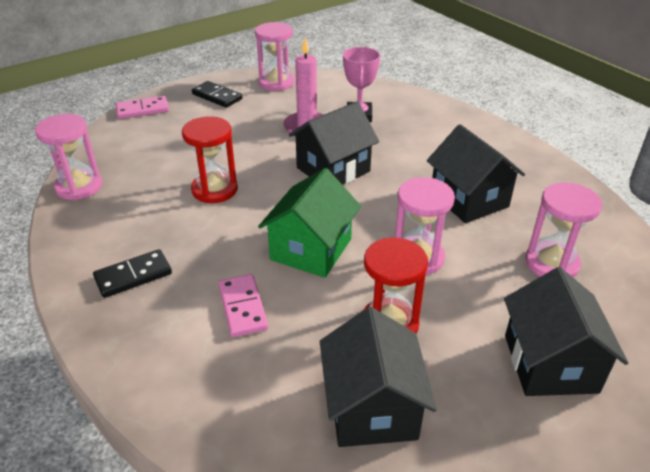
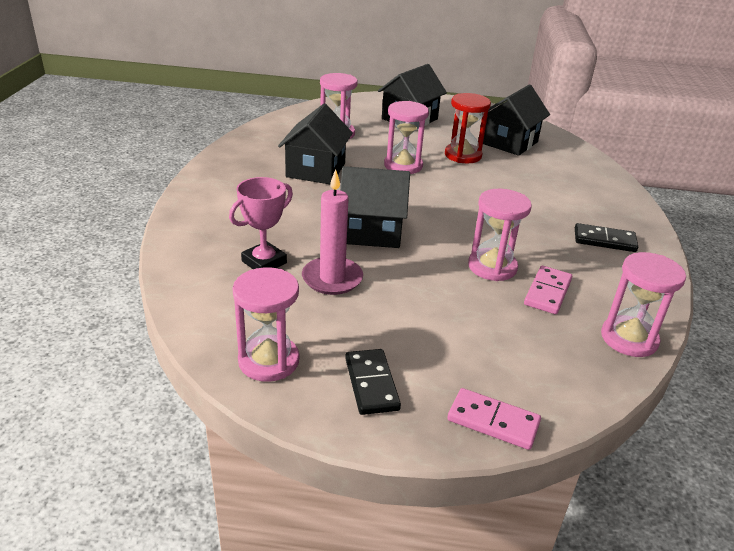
camera: 140 degrees left, 5 degrees down
red hourglass [182,116,238,203] -> pink hourglass [468,189,532,281]
pink domino [219,274,268,337] -> pink domino moved to [524,266,572,314]
green house [258,168,361,278] -> none

